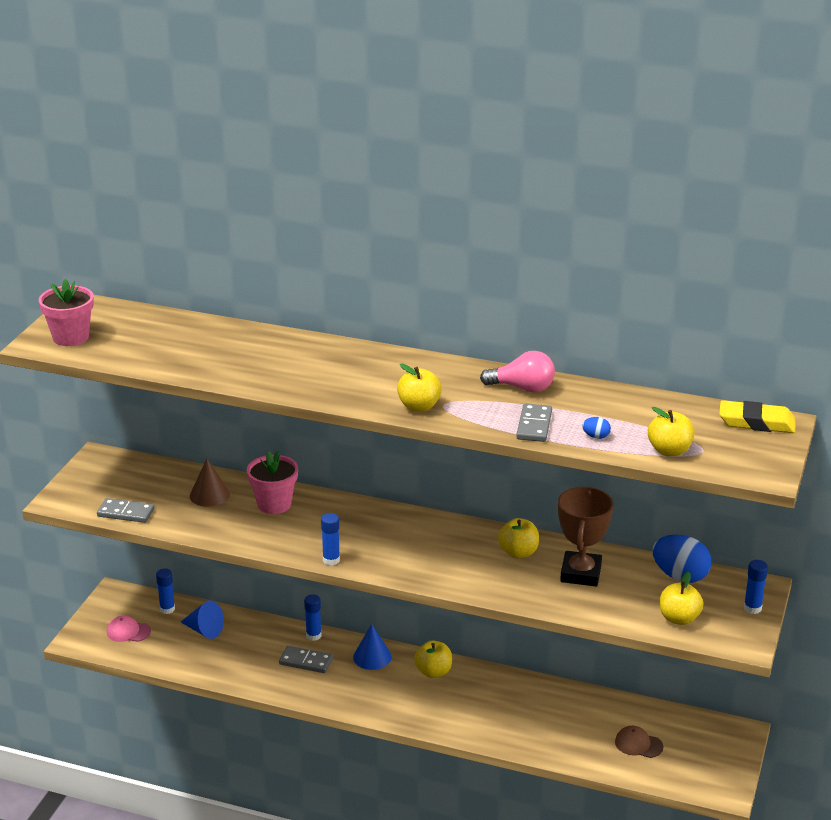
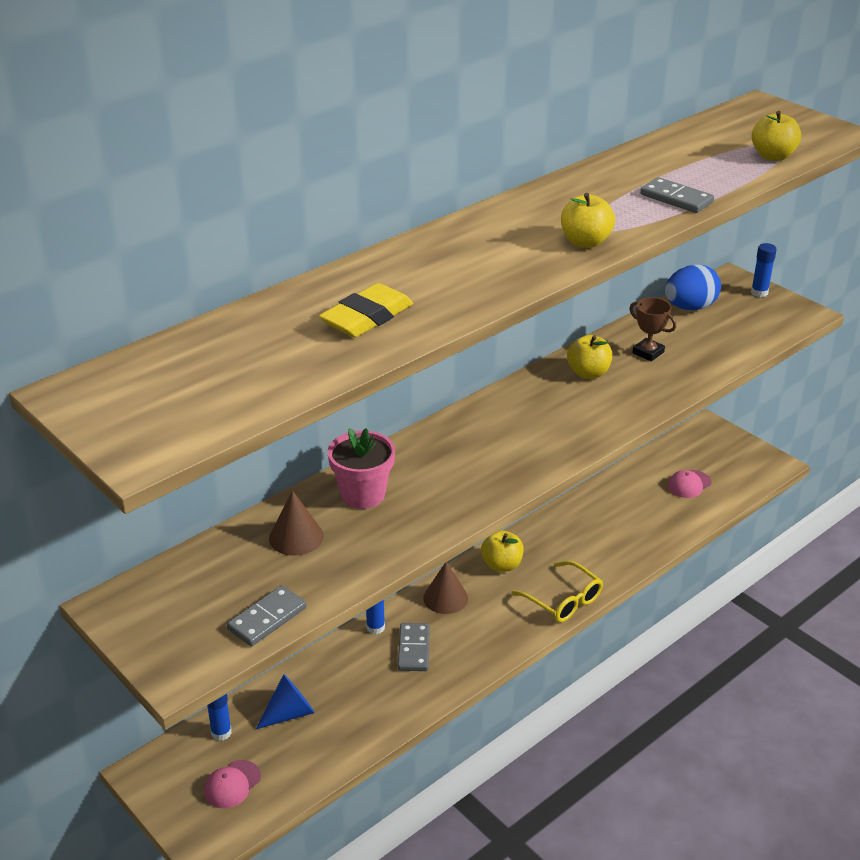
camera: 60 degrees left, 5 degrees up
pink flower pot [39,279,94,346] -> none
grey domino [279,646,333,673] -> grey domino turned 45 degrees counterclockwise [398,623,430,671]
blue glue stick [321,513,340,566] -> none
blue cone [353,624,392,670] -> brown cone [423,562,468,614]
pink light bulb [480,351,555,392] -> none
brown trophy [558,487,614,587] -> brown trophy [629,297,676,361], size x0.59
blue egg [582,417,611,439] -> none
brown cap [615,726,664,758] -> pink cap [668,470,711,498]
yellow apple [660,572,704,625] -> none
yellow eraser [719,400,796,433] -> yellow eraser moved to [319,283,413,337]
none -> yellow glasses [511,561,603,622]

